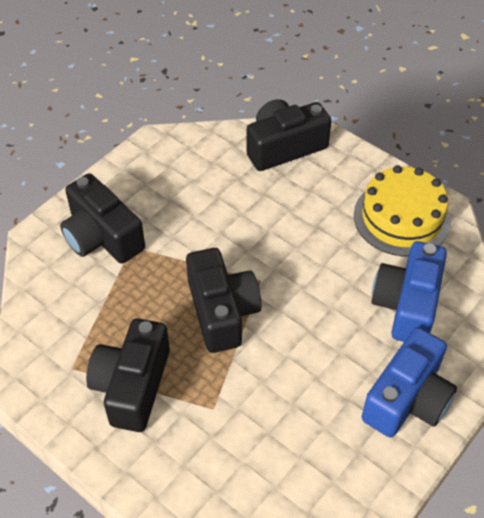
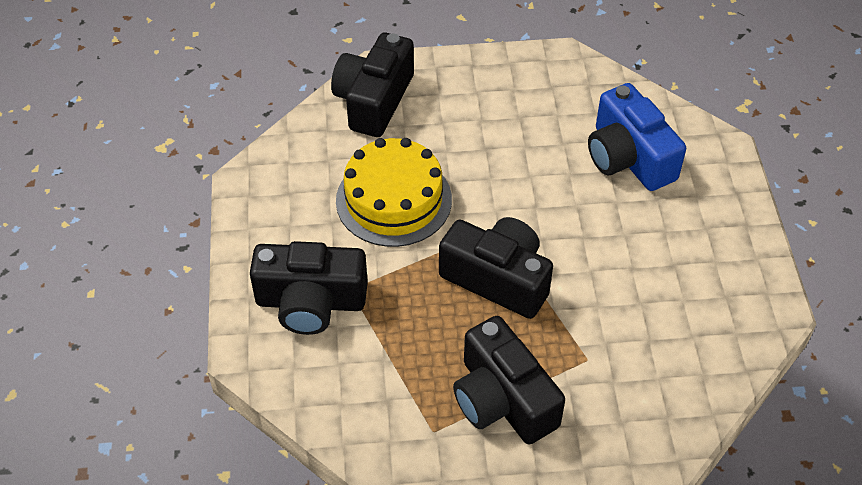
camera: 45 degrees left, 0 degrees up
yellow cake [354,165,451,256] -> yellow cake moved to [336,138,452,247]
blue camera [362,327,457,437] -> none

